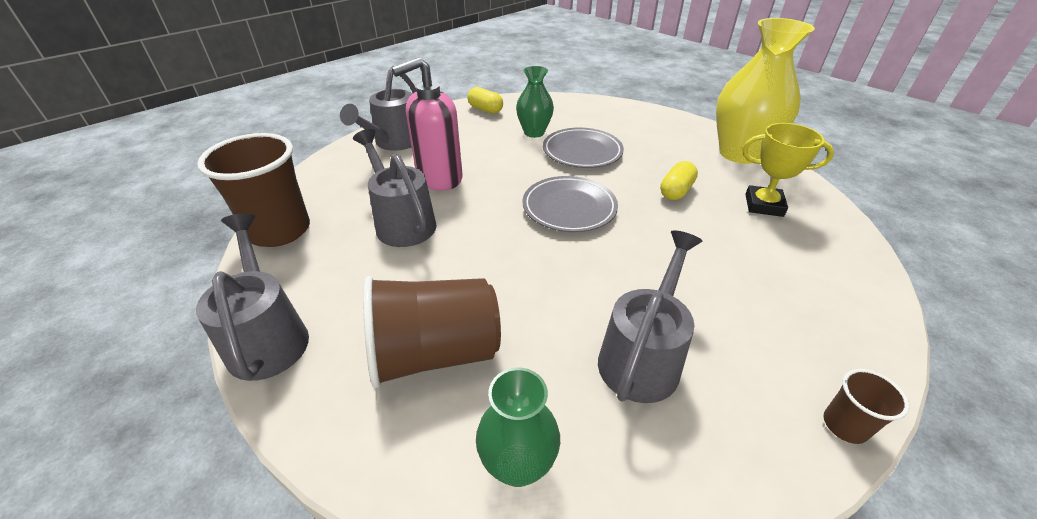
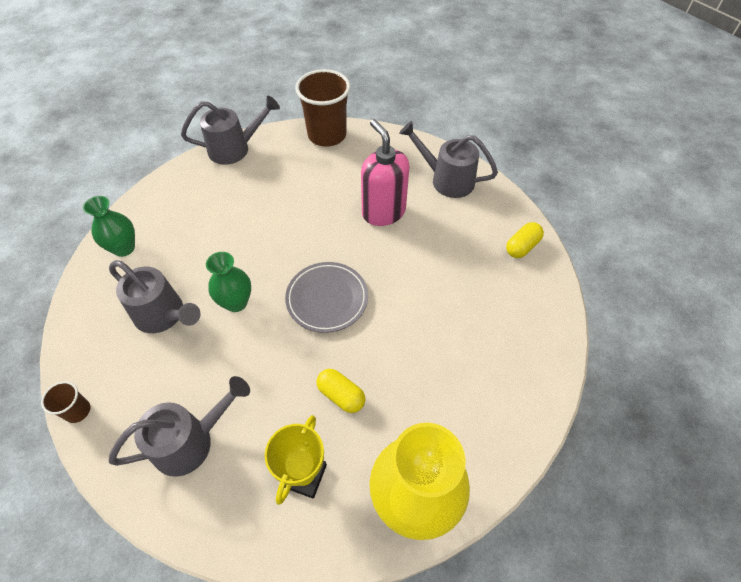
camera: 95 degrees right, 15 degrees up
grey watering can [353,129,437,247] -> grey watering can moved to [109,376,250,477]
brown cup [363,276,501,388] -> none
green vase [516,66,554,138] -> green vase moved to [206,252,251,312]
grey plate [543,127,624,168] -> none

